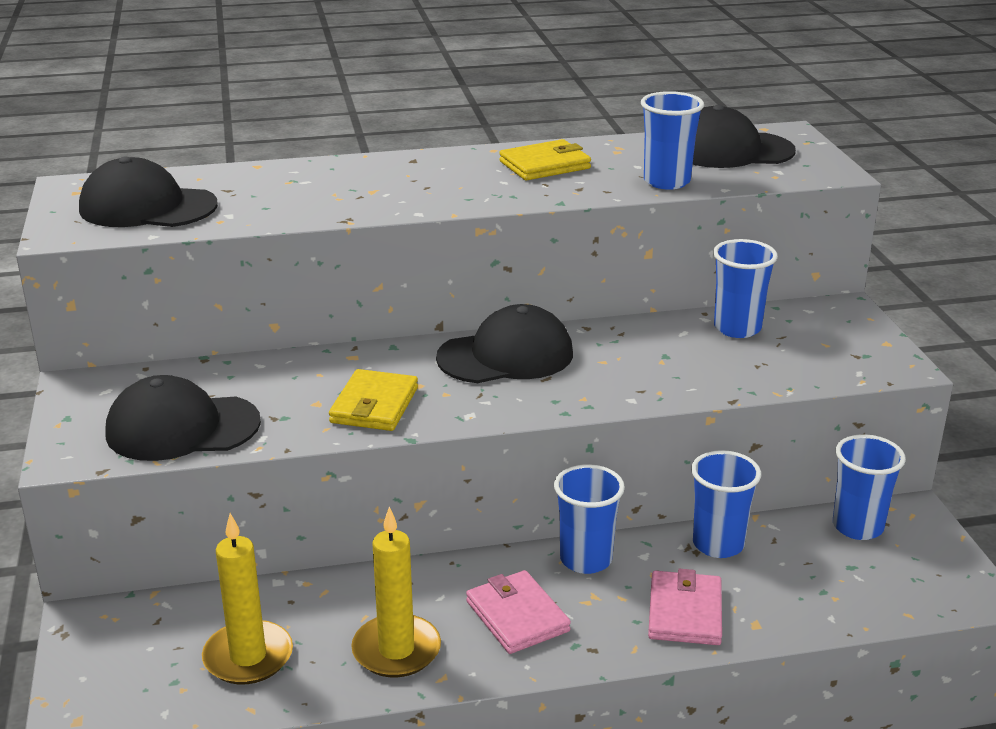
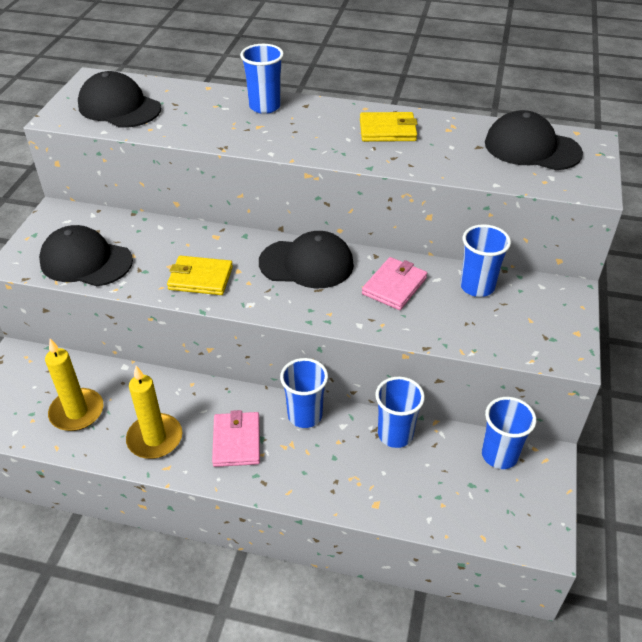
camera: 25 degrees right, 15 degrees up
yellow wallet [329,369,418,431] -> yellow wallet turned 60 degrees clockwise [167,256,233,295]
blue cup [641,91,704,190] -> blue cup moved to [240,44,284,114]
pink wallet [648,569,722,645] -> pink wallet moved to [362,257,427,310]

